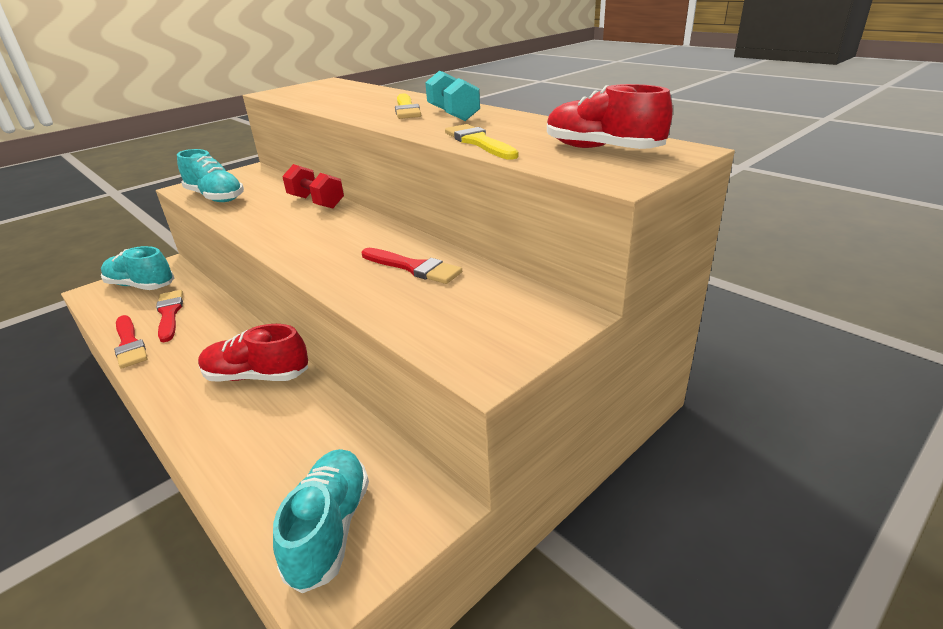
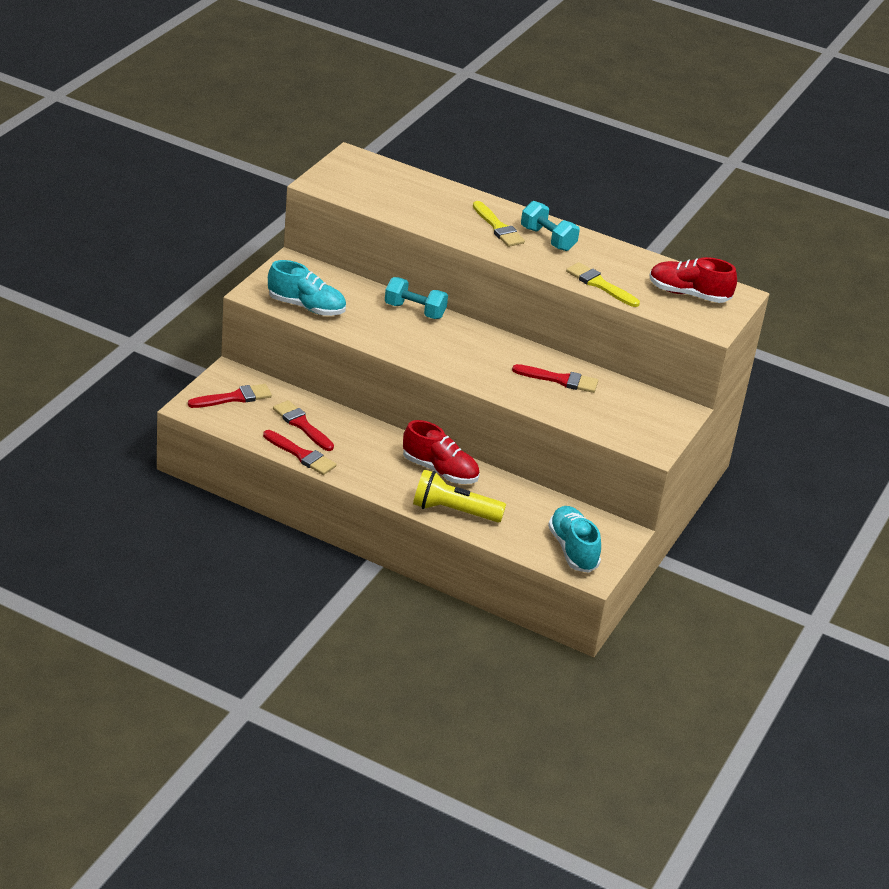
camera: 25 degrees left, 5 degrees up
turquoise shoe [101,246,174,290] -> red brush [188,384,272,408]
red shoe [198,324,308,382] -> red shoe turned 135 degrees counterclockwise [403,420,480,484]
red dumbbell [282,164,344,208] -> turquoise dumbbell [385,277,448,319]
none -> yellow flashlight [413,469,506,522]

